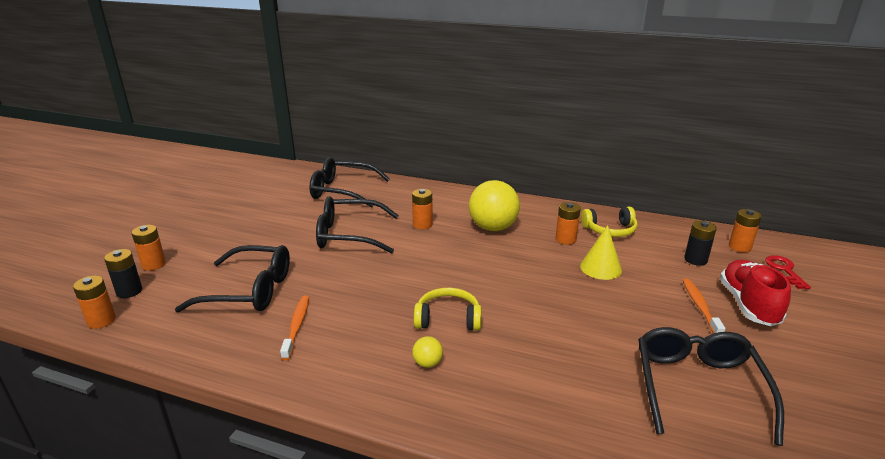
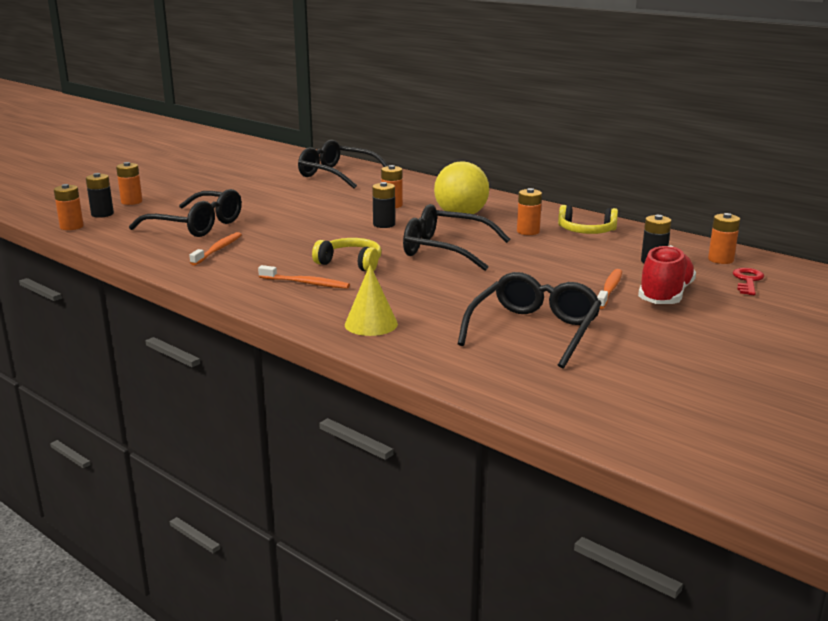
camera: 20 degrees right, 5 degrees down
black glasses [316,196,399,254] -> black glasses moved to [403,204,510,271]
yellow ball [412,336,443,368] -> orange toothbrush [258,265,350,289]
yellow cone [580,225,622,280] -> yellow cone moved to [345,265,398,336]
none -> black battery [372,182,395,228]

